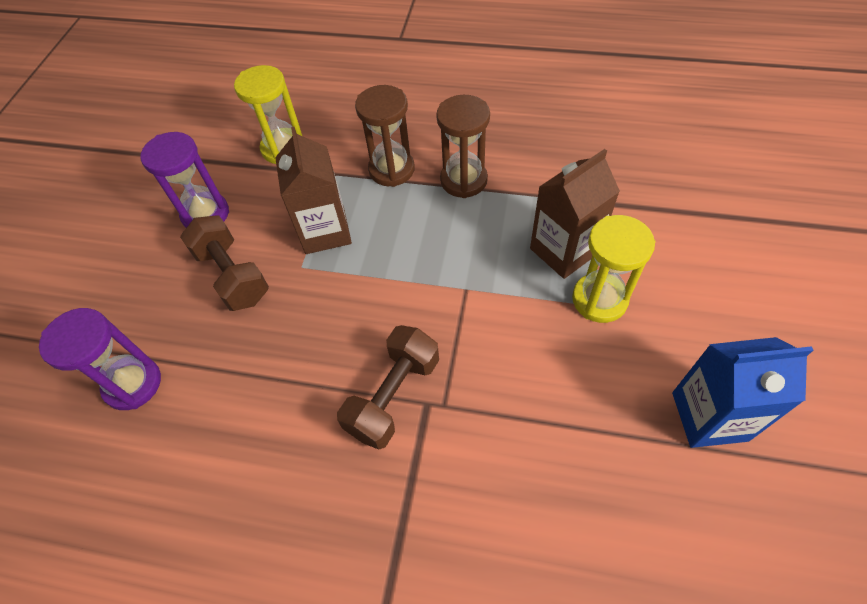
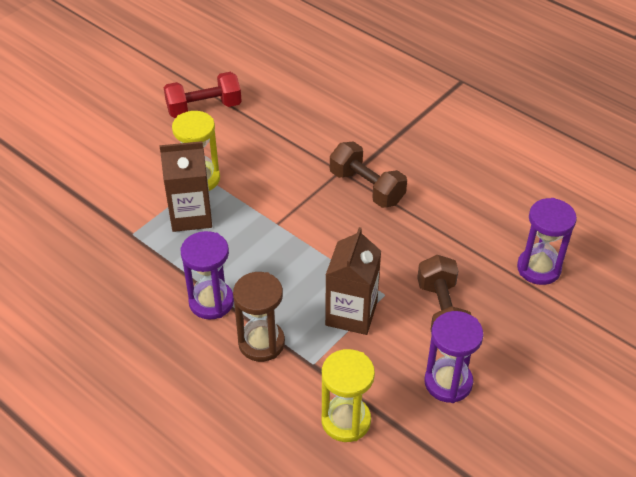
camera: 155 degrees left, 10 degrees down
brown dumbbell [337,325,439,450] -> brown dumbbell turned 75 degrees clockwise [330,141,407,208]
brown hourglass [436,95,490,198] -> purple hourglass [181,231,234,320]
blue carton [672,337,813,448] -> red dumbbell [164,72,242,118]

